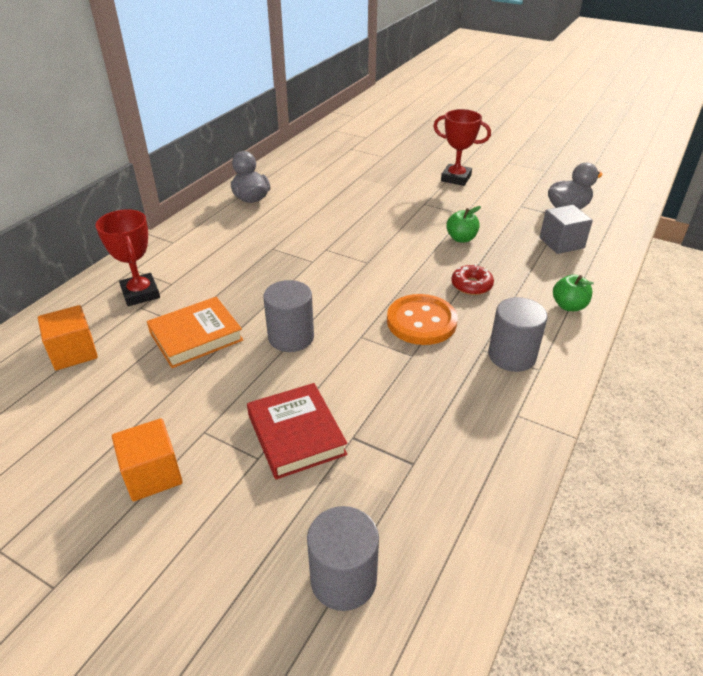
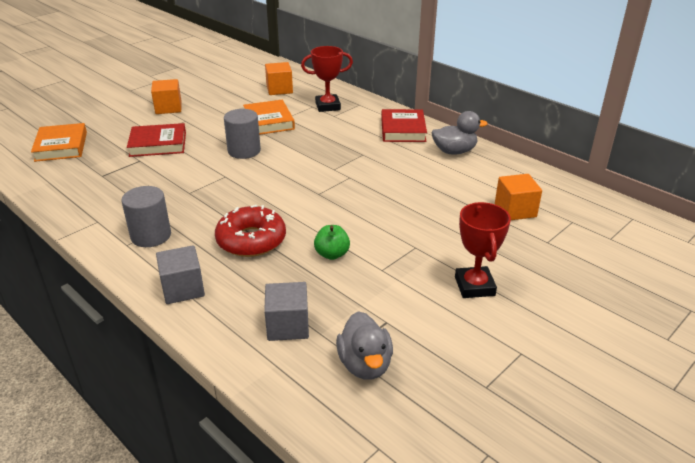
camera: 105 degrees right, 5 degrees down
grey cylinder [307,506,379,611] -> orange book [31,123,87,162]
orange button [387,294,457,345] -> none
red trophy [433,109,491,186] -> red trophy turned 45 degrees counterclockwise [455,202,511,298]
red donut [451,264,494,295] -> red donut [215,205,286,257], size x1.74
green apple [553,274,594,311] -> grey cube [156,245,205,304]
none -> red book [381,109,427,142]
none -> orange cube [495,174,542,220]

